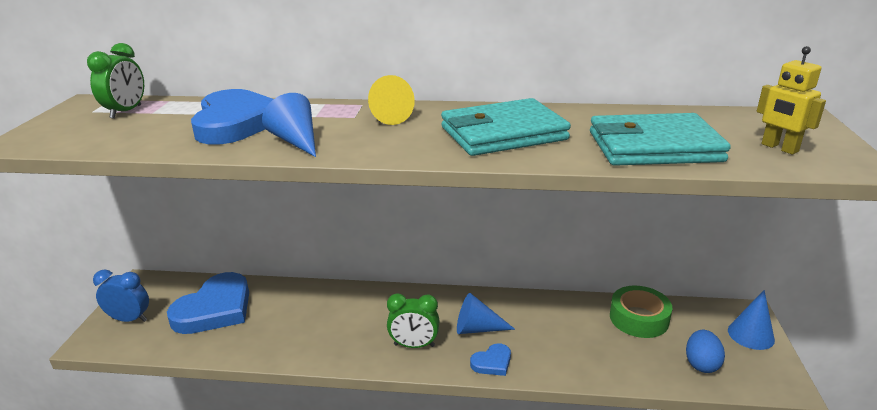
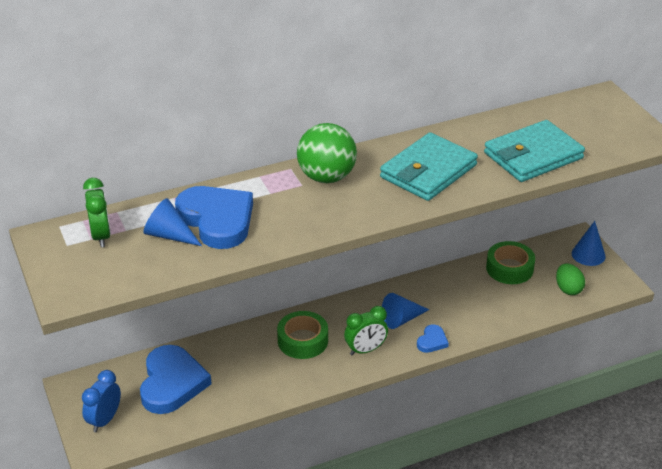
camera: 30 degrees left, 10 degrees up
blue clock [93,270,149,322] -> blue clock turned 45 degrees counterclockwise [82,370,121,432]
blue cone [262,93,316,157] -> blue cone moved to [143,198,202,246]
yellow cone [368,75,415,125] -> green ball [297,123,357,183]
blue egg [686,330,725,373] -> green egg [556,264,585,295]
yellow robot [757,46,826,155] -> none
none -> green tape [277,311,328,359]

